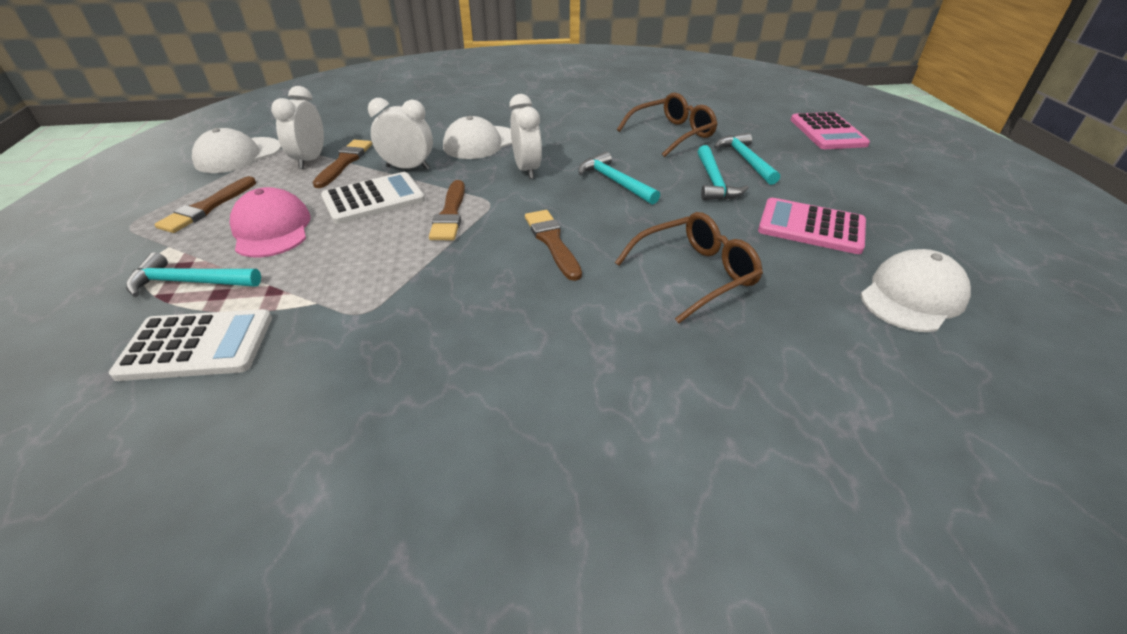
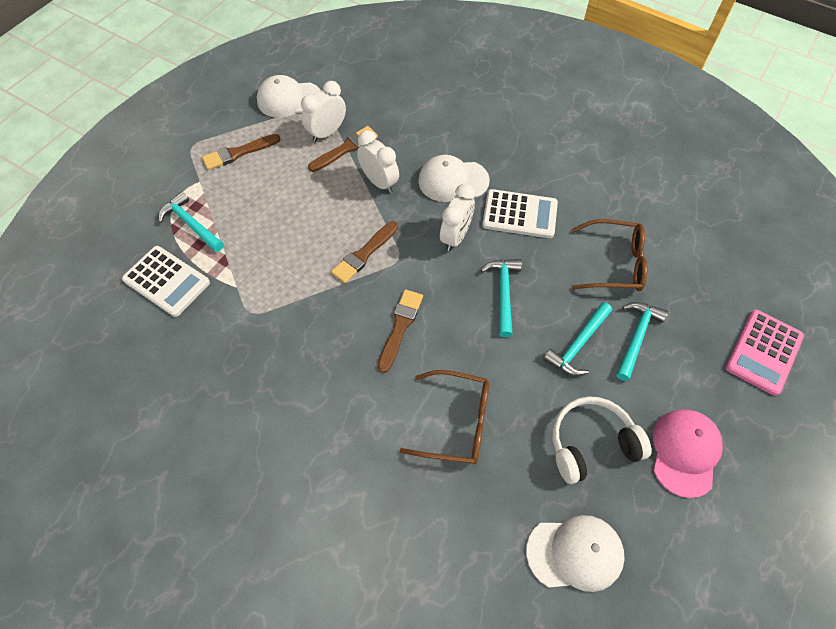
camera: 40 degrees right, 20 degrees up
pink cap [230,187,311,257] -> pink cap moved to [653,409,723,498]
white calculator [321,172,425,224] -> white calculator moved to [482,189,558,238]
pink calculator [758,198,866,254] -> white headphones [552,396,652,484]

